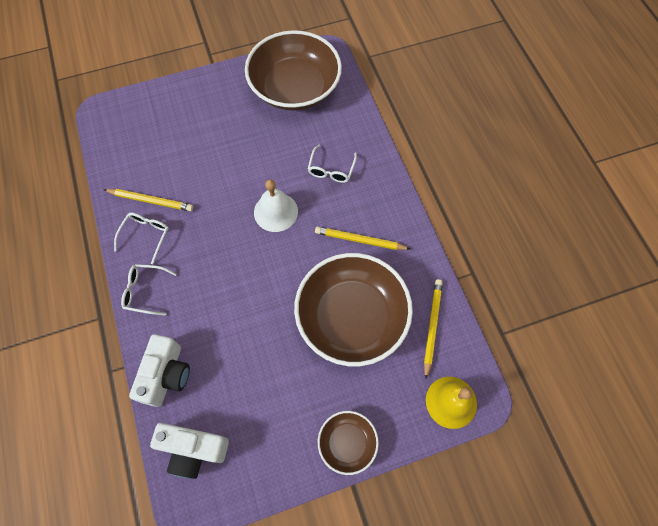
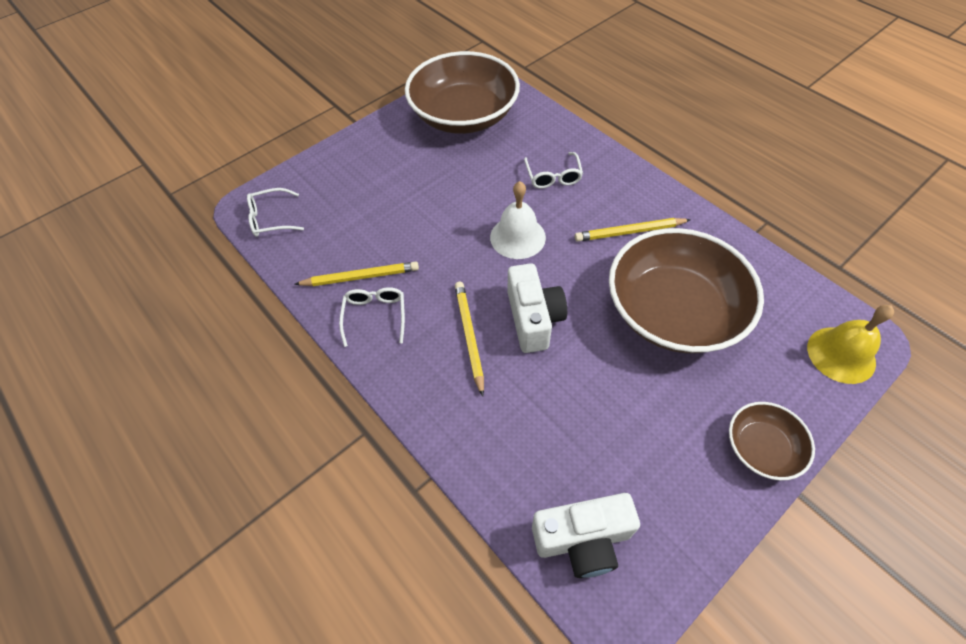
camera: 20 degrees left, 10 degrees down
white glasses [121,264,176,316] -> white glasses moved to [247,188,304,237]
white camera [129,334,190,407] -> white camera moved to [508,263,567,353]
yellow pencil [424,279,443,379] -> yellow pencil moved to [455,282,484,397]

